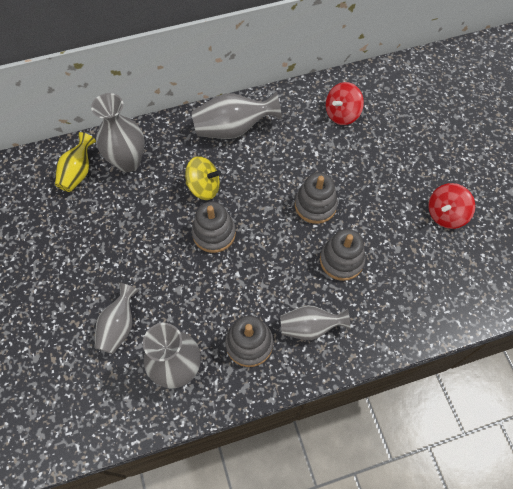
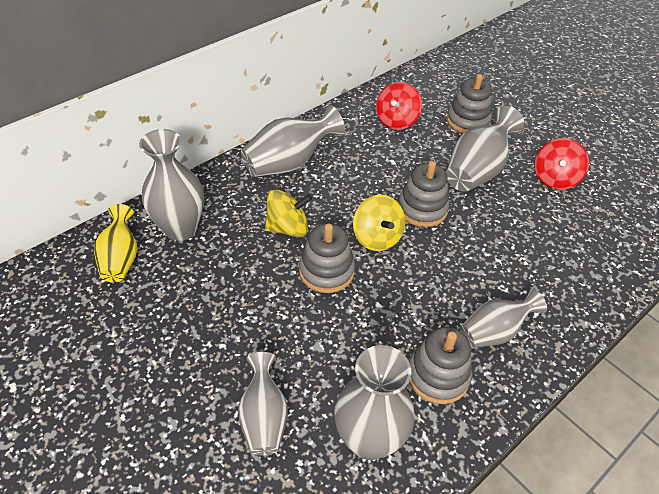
camera: 25 degrees left, 15 degrees down
grey stacking toy [320,229,366,281] -> grey stacking toy moved to [447,74,492,133]
none -> yellow spinning top [353,195,406,251]
none -> grey vase [446,106,524,192]

